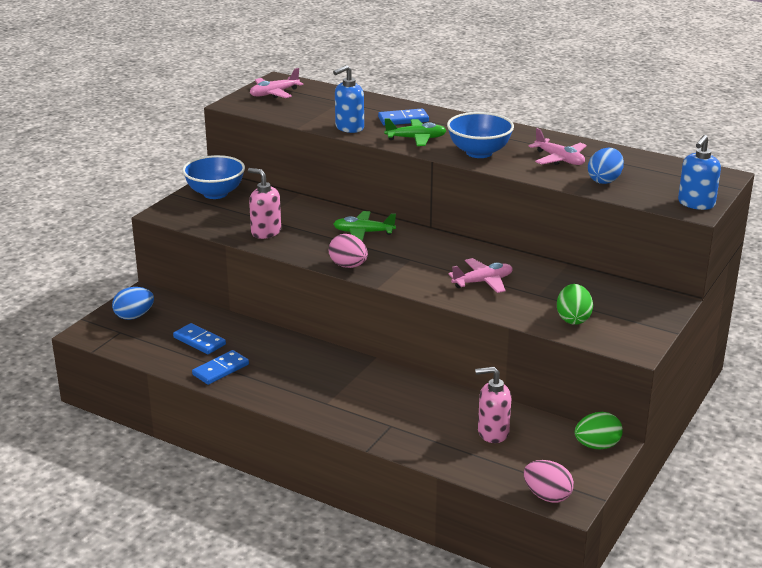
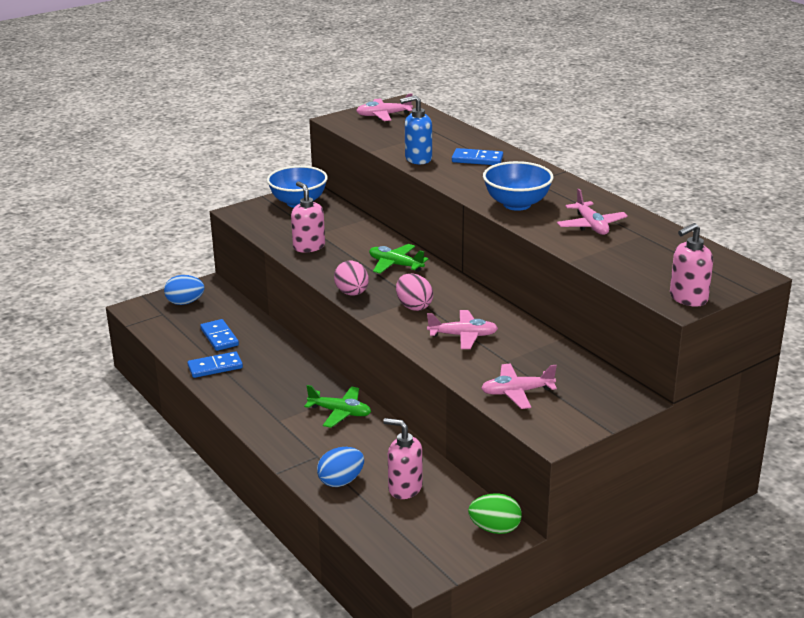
camera: 25 degrees right, 0 degrees up
green plane [384,118,447,146] -> green plane moved to [304,385,371,428]
pink egg [524,460,574,503] -> pink egg moved to [396,273,433,311]
green egg [557,284,593,325] -> pink plane [481,363,557,409]
blue egg [588,148,624,184] -> blue egg moved to [317,447,364,487]
blue soap dispenser [678,135,721,210] -> pink soap dispenser [670,223,713,307]

